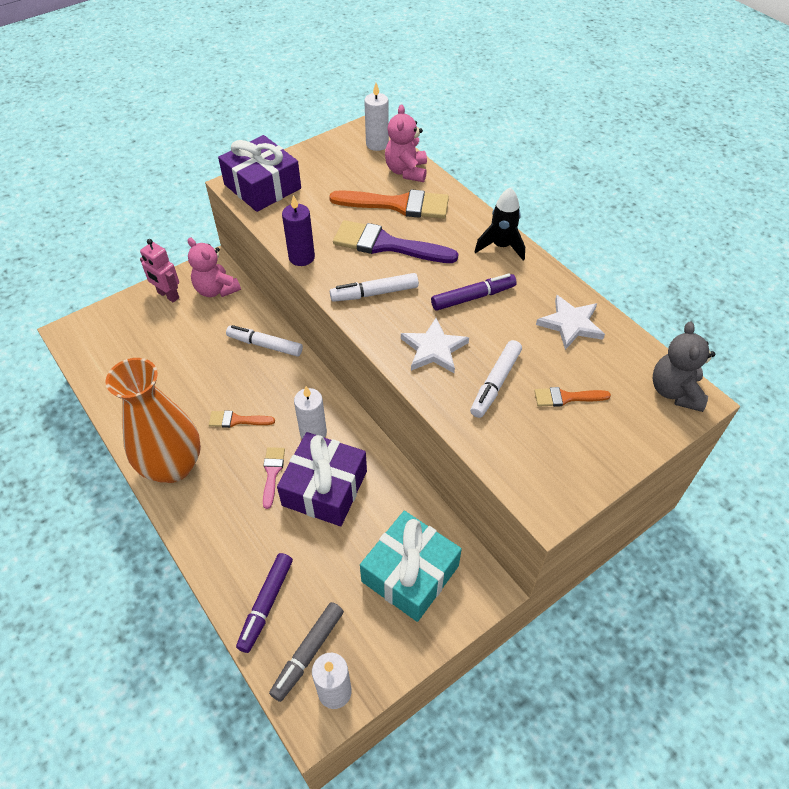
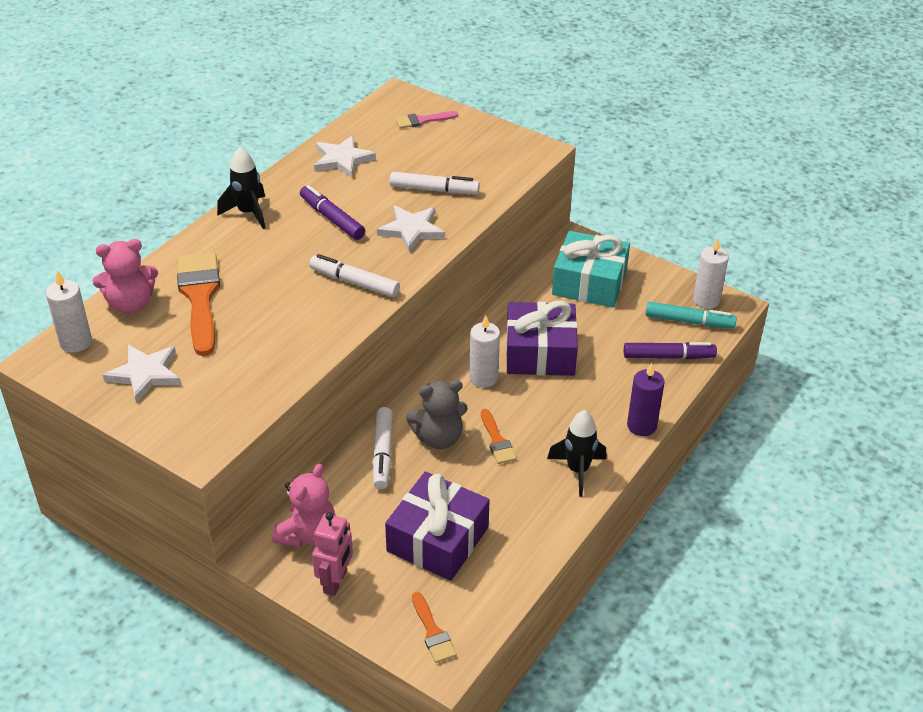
camera: 110 degrees left, 10 degrees down
orange vase [106,358,201,483] -> black rocket [547,410,607,497]
purple gift [218,135,301,212] -> purple gift moved to [385,472,490,581]
pink brush [263,447,285,509] -> pink brush moved to [395,111,458,129]
grey marker [269,602,344,702] -> turquoise marker [646,302,737,328]
purple candle [282,195,315,266] -> purple candle moved to [627,363,665,436]
white marker [330,273,419,302] -> white marker turned 150 degrees clockwise [309,254,400,297]
purple brush [333,220,458,263] -> none
orange brush [534,387,611,407] -> orange brush moved to [412,592,457,663]
grey teddy bear [653,321,715,412] -> grey teddy bear moved to [406,380,468,449]
none -> white star [103,345,181,403]

